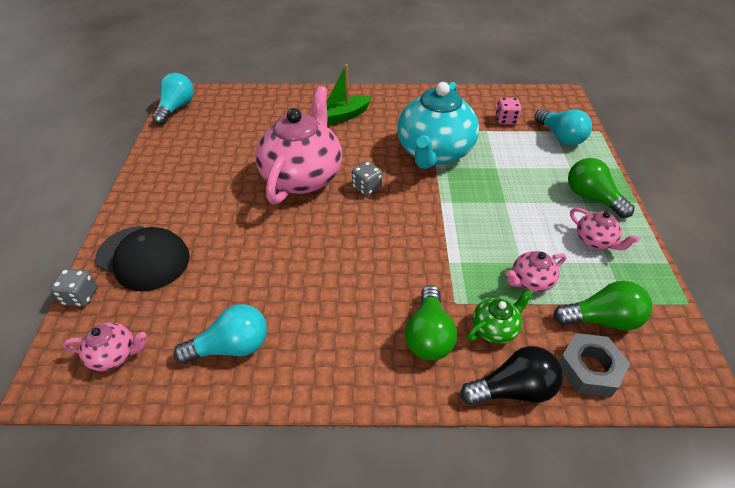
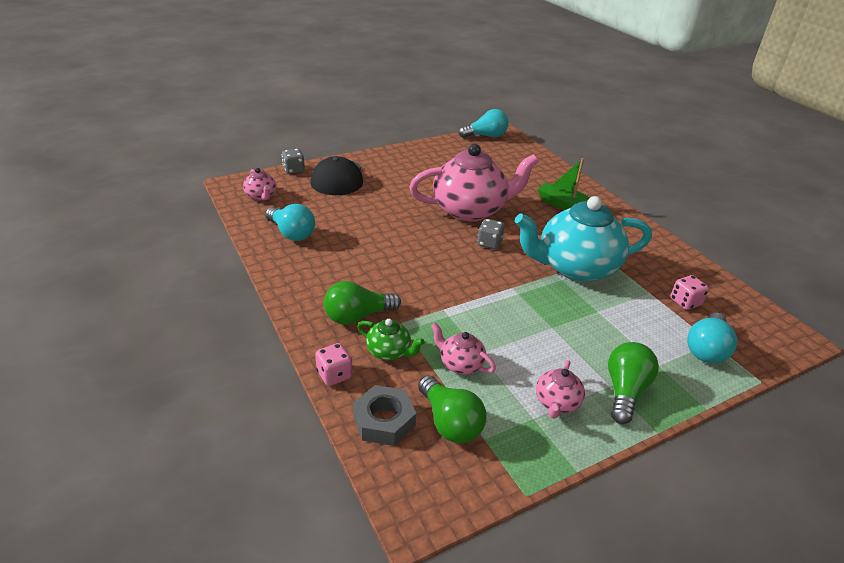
camera: 60 degrees right, 10 degrees down
black light bulb [461,346,563,406] -> pink dice [315,343,352,386]

